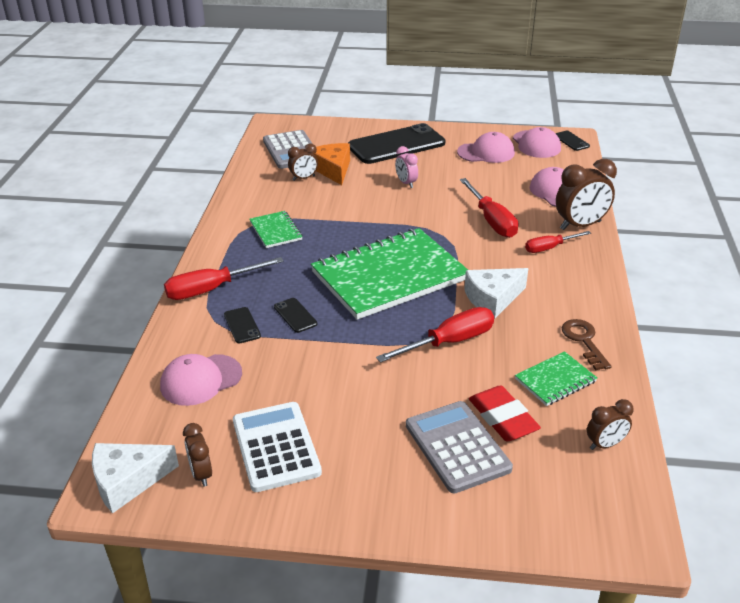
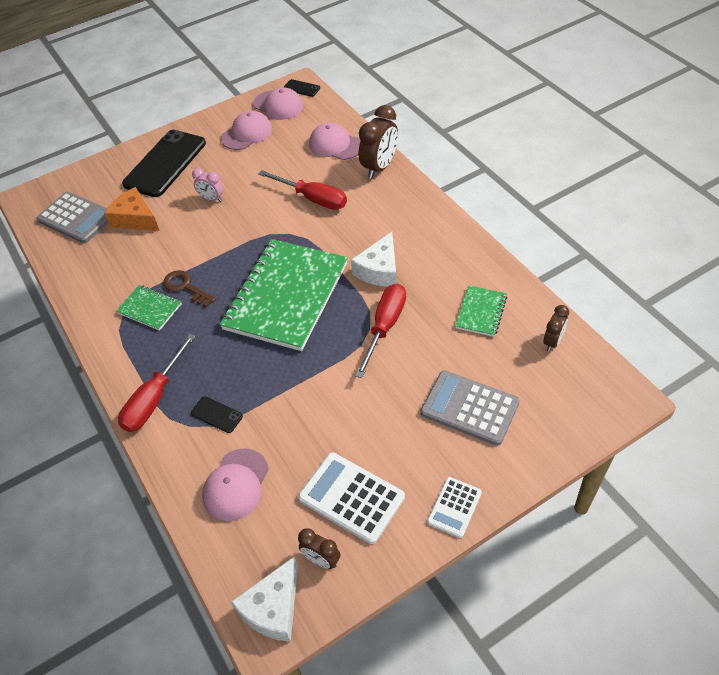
camera: 35 degrees left, 15 degrees up
black phone [274,298,317,333] -> none
brown clock [288,143,318,181] -> none
red eraser [469,385,541,441] -> none
red screwdriver [525,231,591,253] -> none
brown key [562,319,612,370] -> brown key moved to [163,270,216,307]
none -> white calculator [427,477,482,538]

